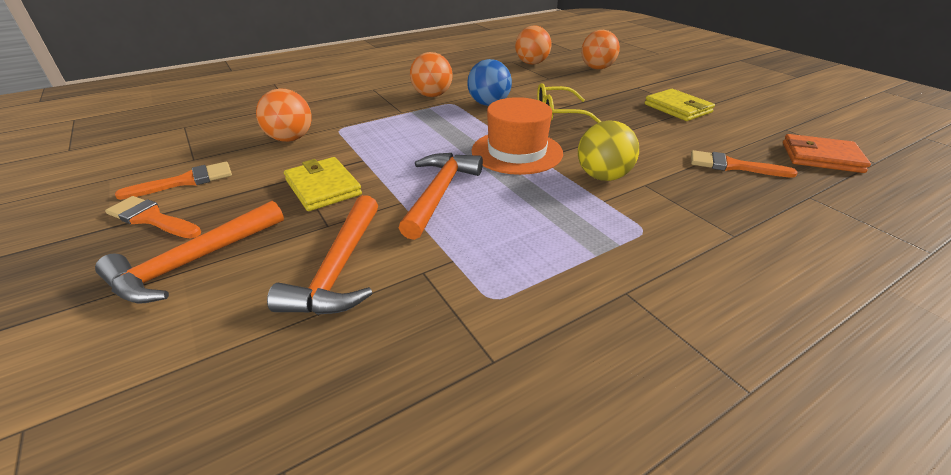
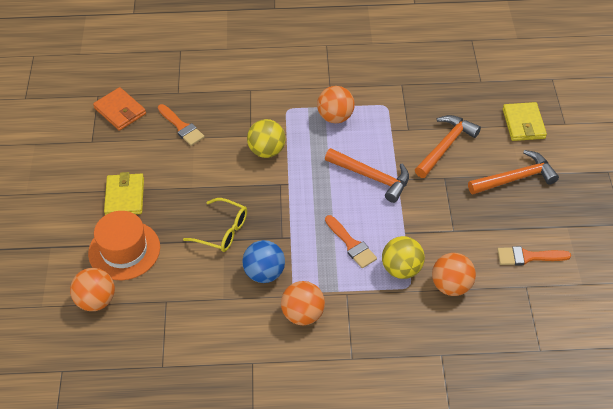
camera: 150 degrees left, 15 degrees up
orange brush [105,196,201,239] -> orange brush moved to [325,215,377,268]
yellow wallet [284,157,362,211] -> yellow wallet moved to [503,102,547,141]
orange hammer [399,153,483,240] -> orange hammer turned 105 degrees counterclockwise [325,148,409,203]
orange hat [471,97,563,175] -> orange hat moved to [88,211,160,280]
orange ball [515,26,552,65] -> orange ball moved to [317,86,355,123]
none -> yellow ball [382,236,425,279]

